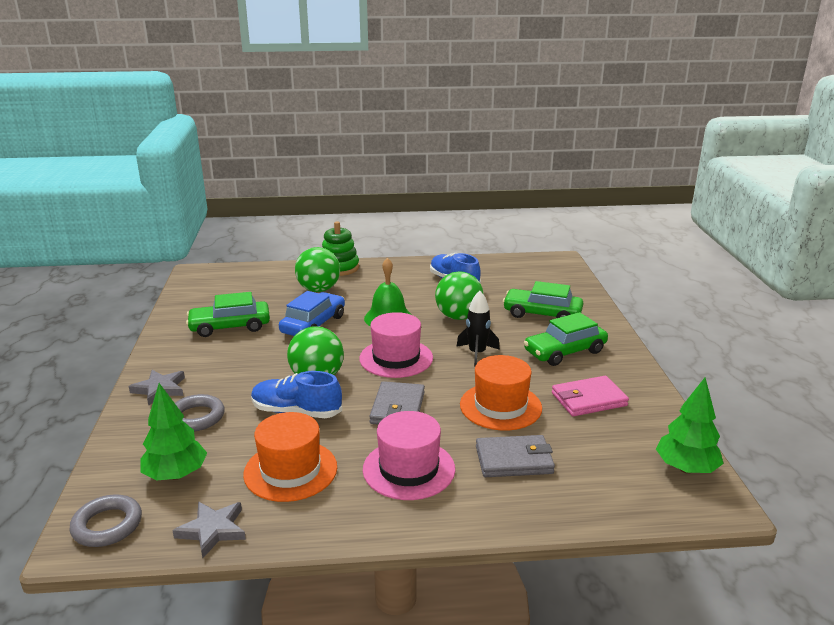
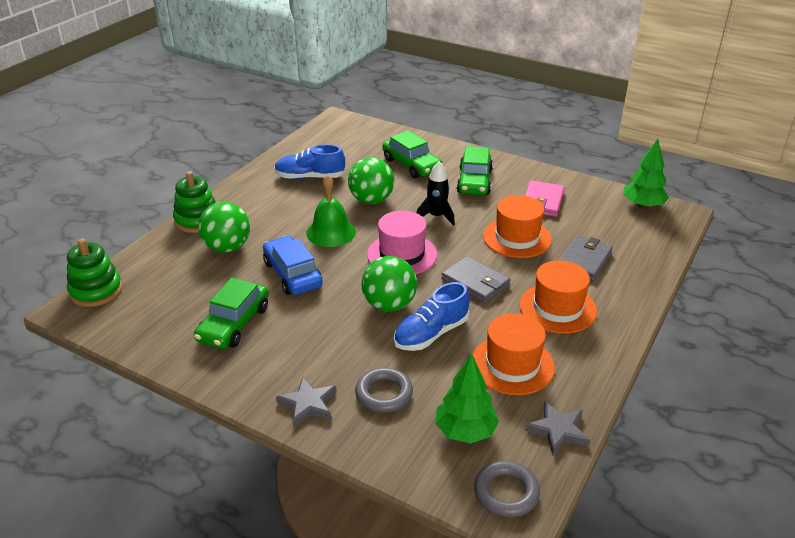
camera: 55 degrees left, 10 degrees up
pink hat [363,411,455,500] -> orange hat [519,260,597,334]
green car [503,281,583,318] -> green car turned 90 degrees counterclockwise [382,130,443,178]
none -> green stacking toy [67,238,122,307]

